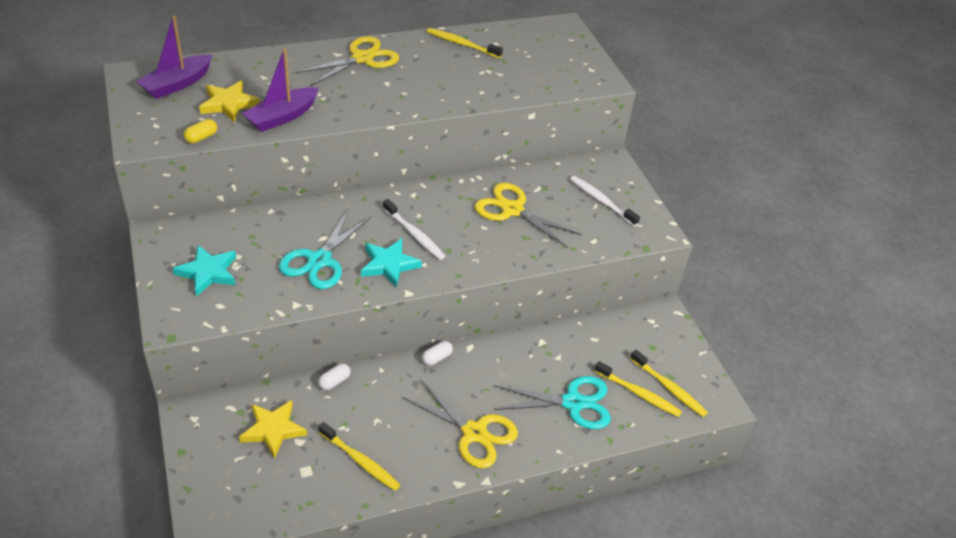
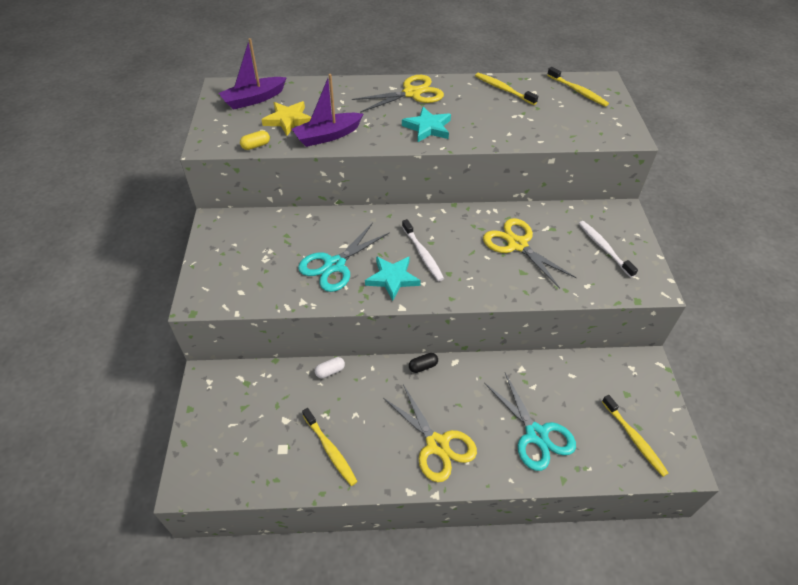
camera: 20 degrees right, 5 degrees up
turquoise star [172,245,236,296] -> turquoise star moved to [402,107,451,143]
yellow star [239,400,307,459] -> none
white capsule [422,341,453,366] -> black capsule [409,353,438,373]
turquoise scissors [494,376,611,429] -> turquoise scissors turned 45 degrees clockwise [484,373,576,471]
yellow toothbrush [594,361,682,417] -> yellow toothbrush moved to [547,67,609,107]

